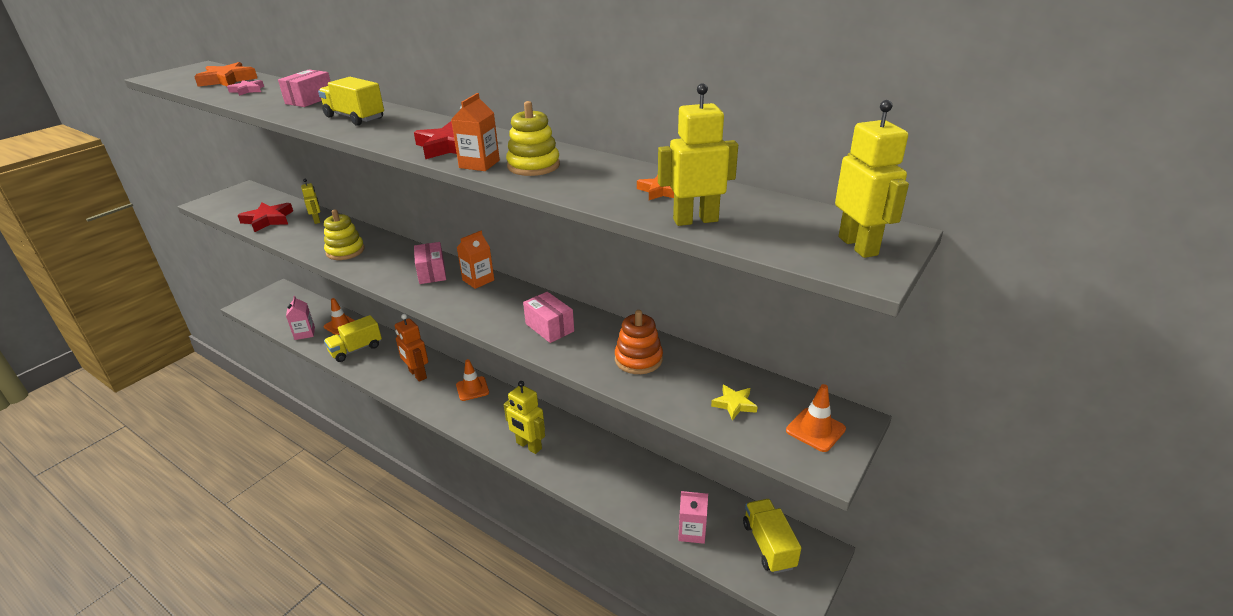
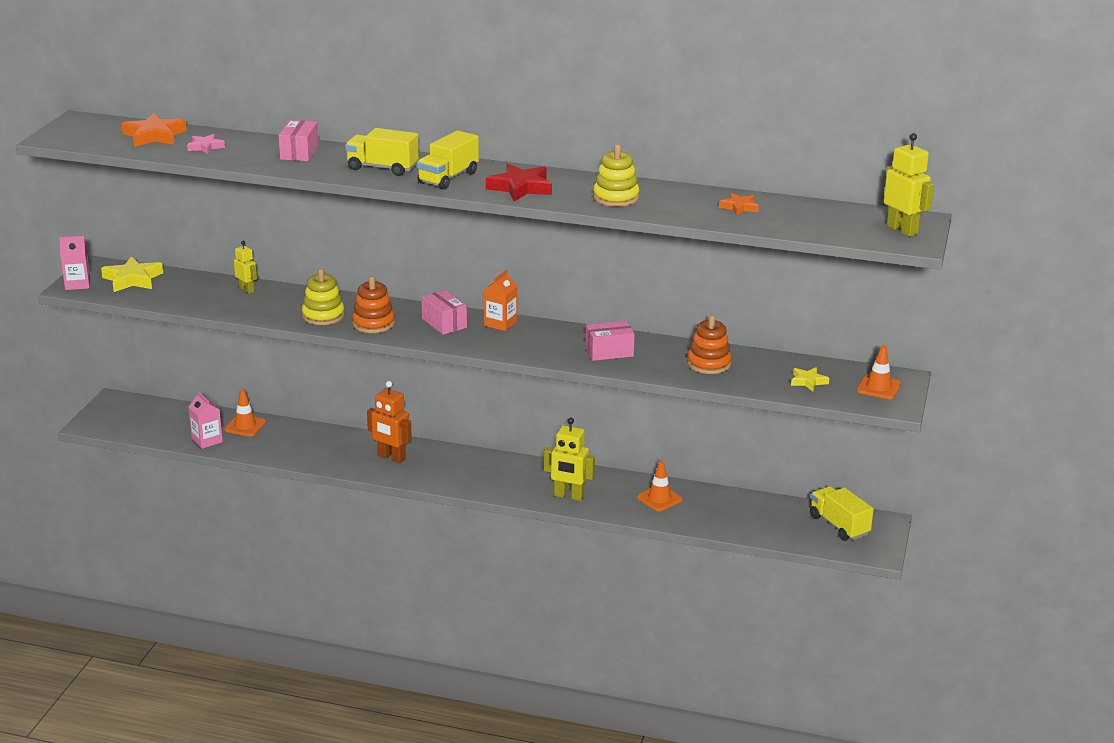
camera: 20 degrees left, 5 degrees down
red star [238,202,293,232] -> none
yellow truck [324,315,382,362] -> yellow truck moved to [417,130,479,190]
orange carton [451,93,500,171] -> none
orange traffic cone [456,359,489,401] -> orange traffic cone moved to [637,461,682,512]
pink box [523,292,574,343] -> pink box turned 45 degrees counterclockwise [585,321,635,361]
yellow robot [658,83,738,226] -> none
pink carton [678,491,708,544] -> pink carton moved to [59,235,90,290]
none -> yellow star [101,256,163,292]
none -> orange stacking toy [352,276,395,333]

